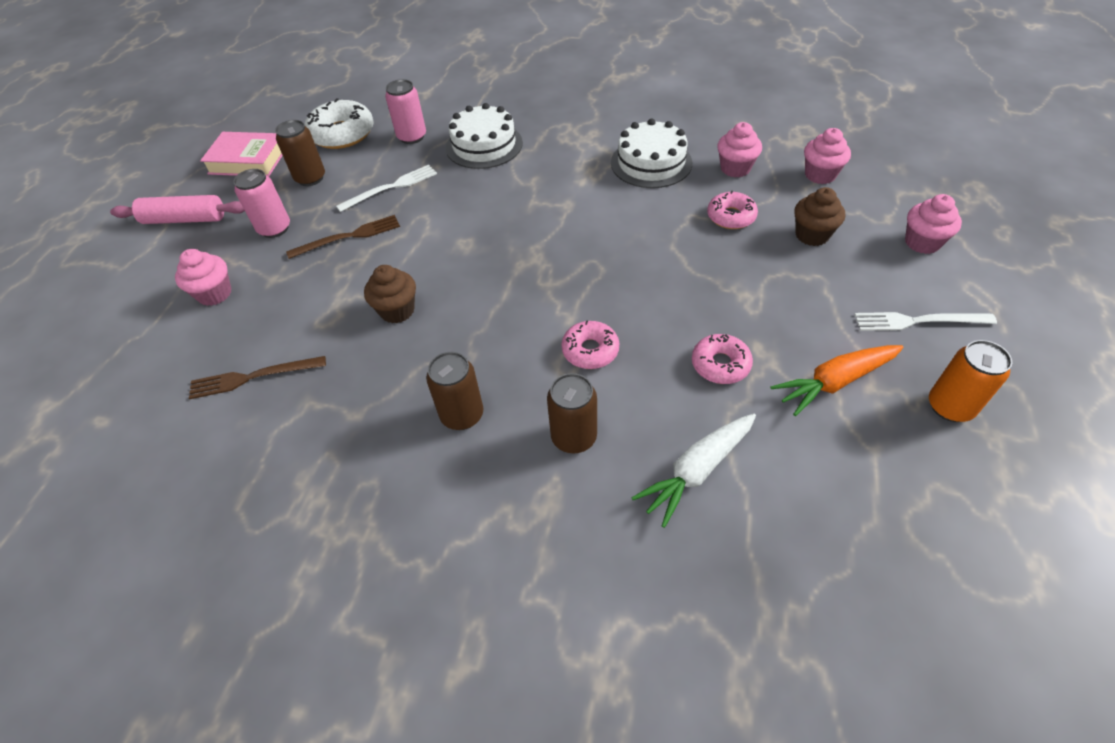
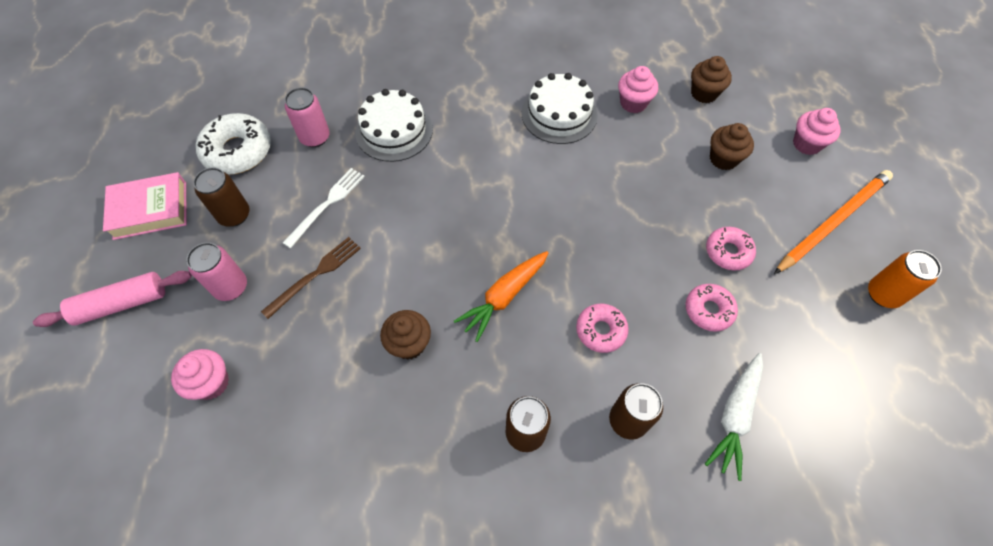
camera: 25 degrees left, 10 degrees up
brown fork [189,356,326,399] -> none
pink donut [707,191,758,229] -> pink donut moved to [706,227,756,270]
orange carrot [770,345,903,416] -> orange carrot moved to [454,251,549,342]
pink cupcake [804,128,851,184] -> brown cupcake [691,56,732,103]
white fork [854,312,997,331] -> orange pencil [774,170,893,274]

